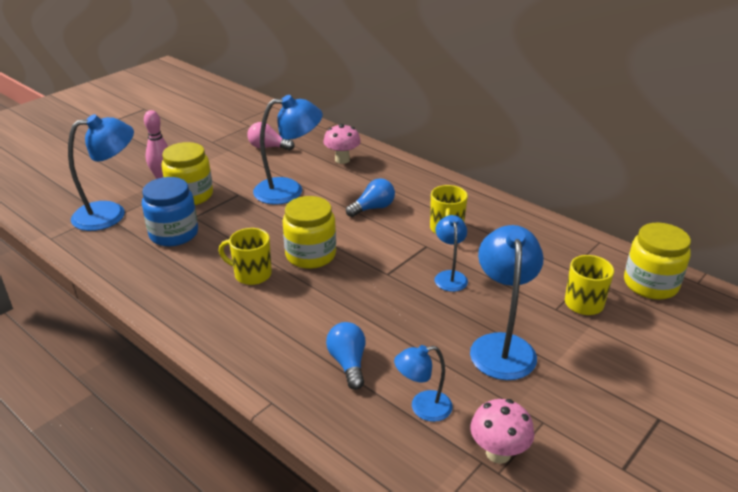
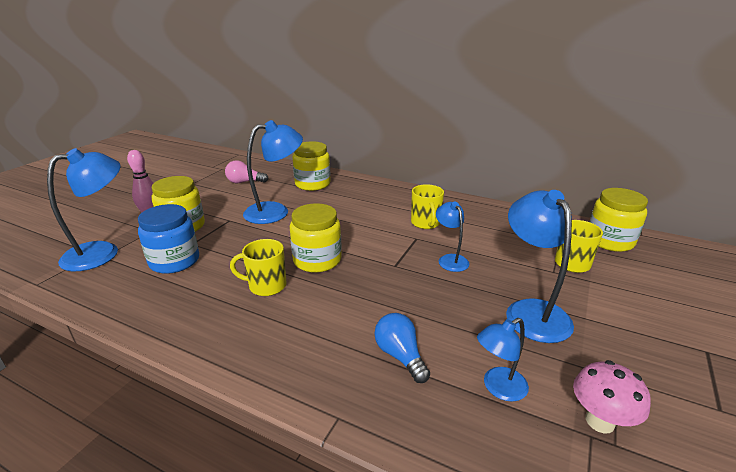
camera: 15 degrees left, 5 degrees down
pink mushroom [323,124,361,164] -> yellow jar [292,141,331,191]
blue light bulb [346,178,395,217] -> none

